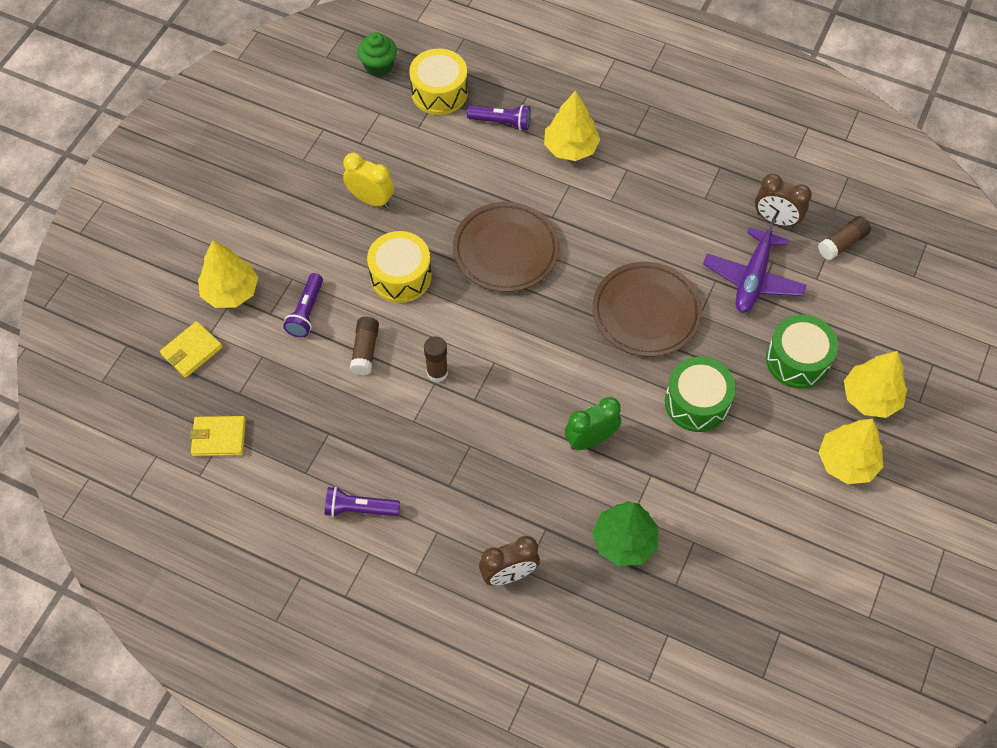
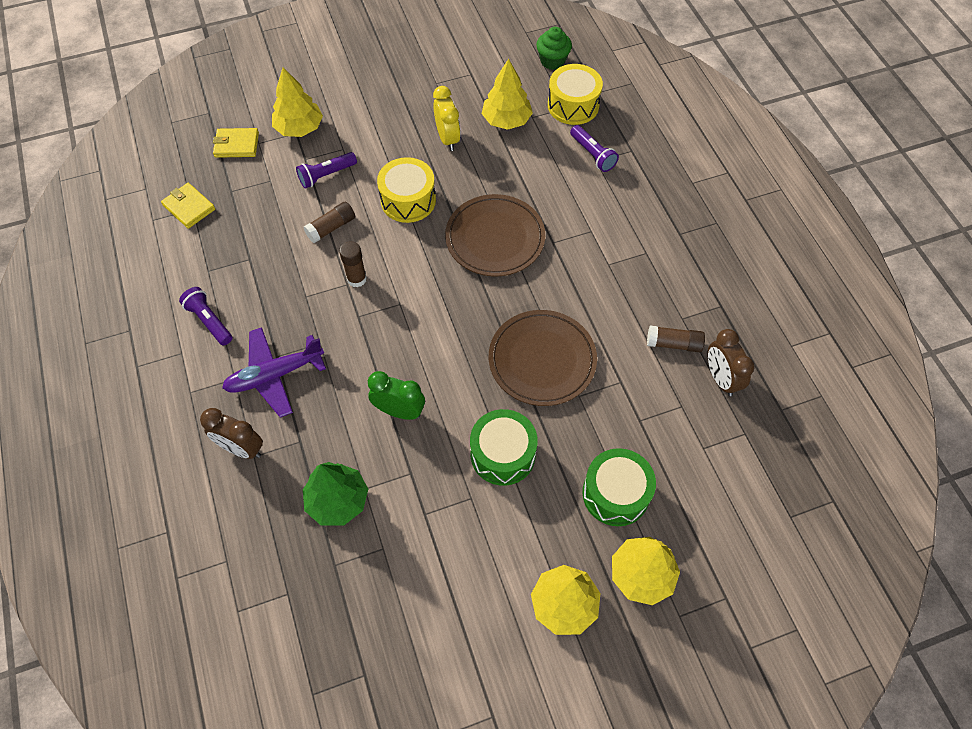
camera: 45 degrees right, 0 degrees up
yellow tree [544,90,600,161] -> yellow tree moved to [482,59,533,130]
purple plane [703,218,806,313] -> purple plane moved to [222,327,326,418]
brown glue stick [818,216,871,260] -> brown glue stick moved to [647,326,705,352]

